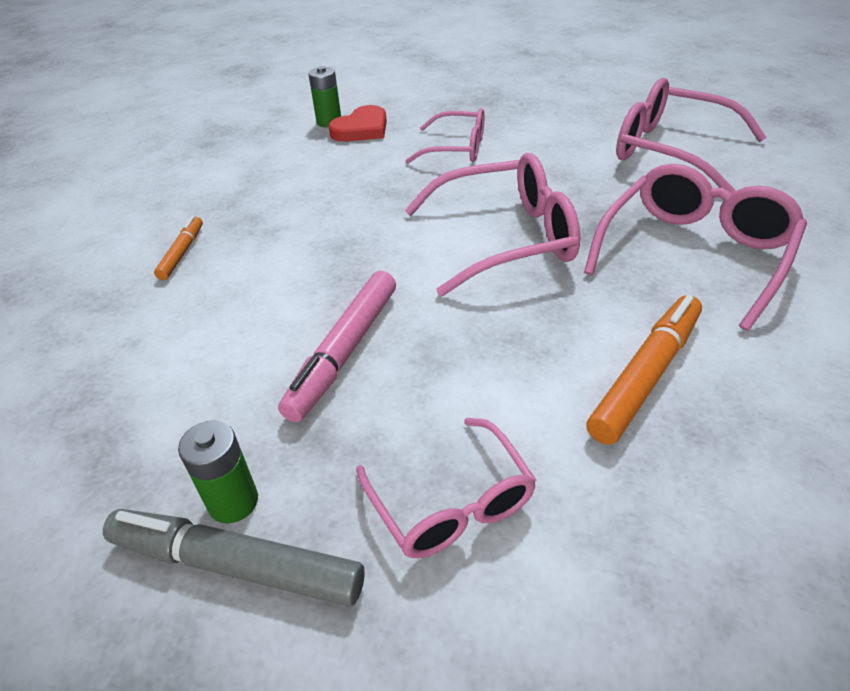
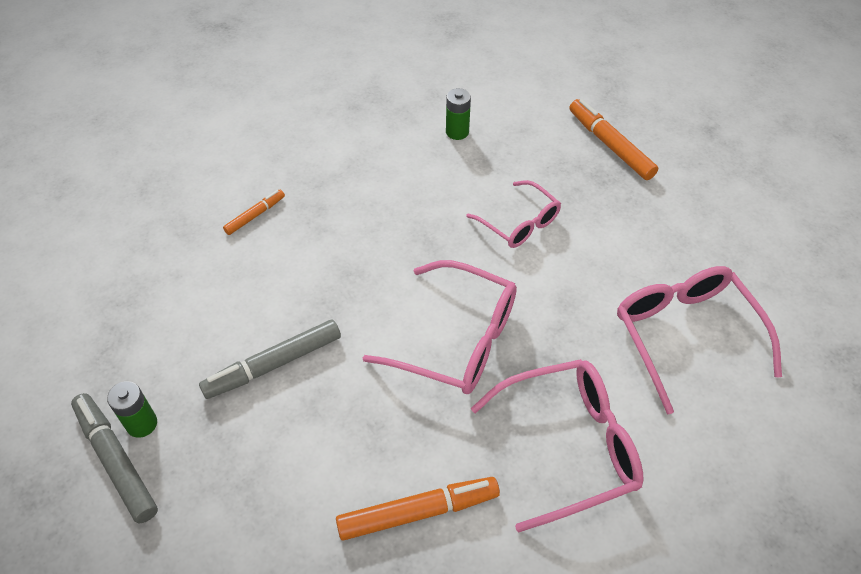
camera: 35 degrees right, 10 degrees up
pink marker [278,271,396,422] -> grey marker [199,319,341,399]
red heart [328,105,387,142] -> none
pink glasses [356,418,536,558] -> none
none -> orange marker [569,99,658,180]

